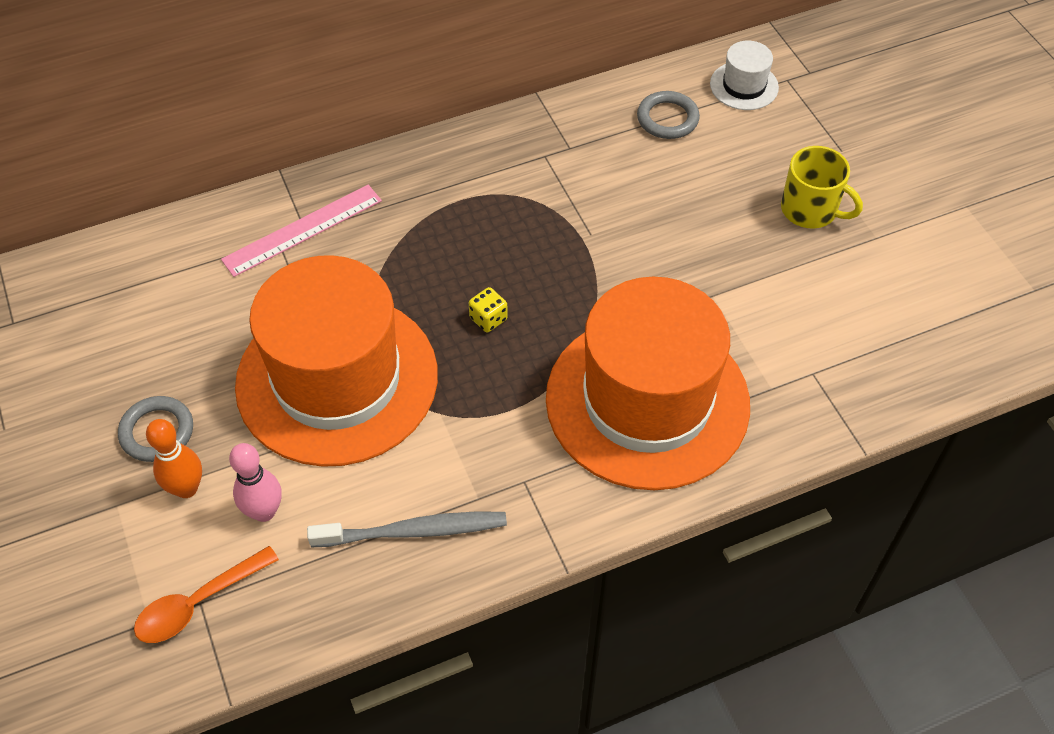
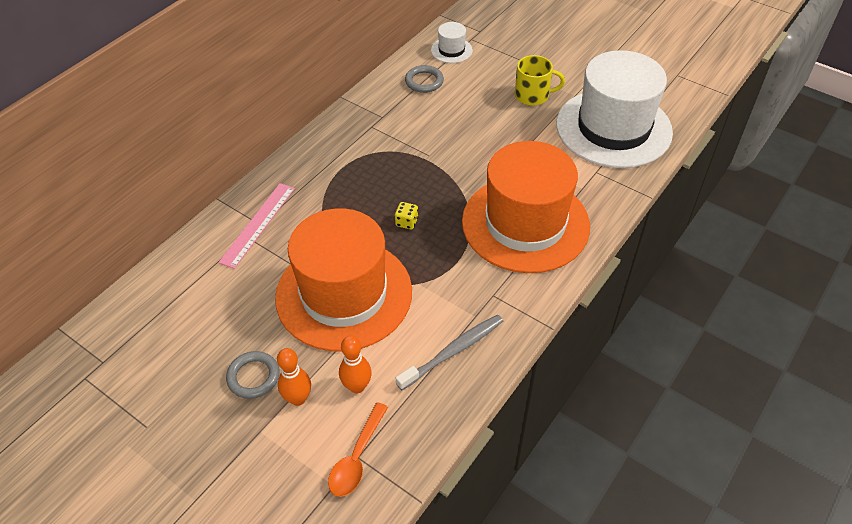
camera: 30 degrees left, 5 degrees down
pink bowling pin [229,443,282,522] -> orange bowling pin [339,335,372,393]
none -> white hat [556,50,673,168]

